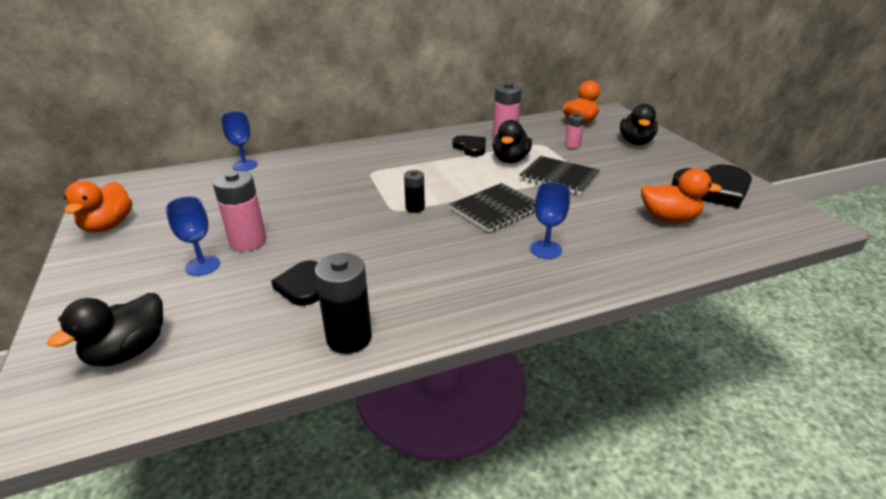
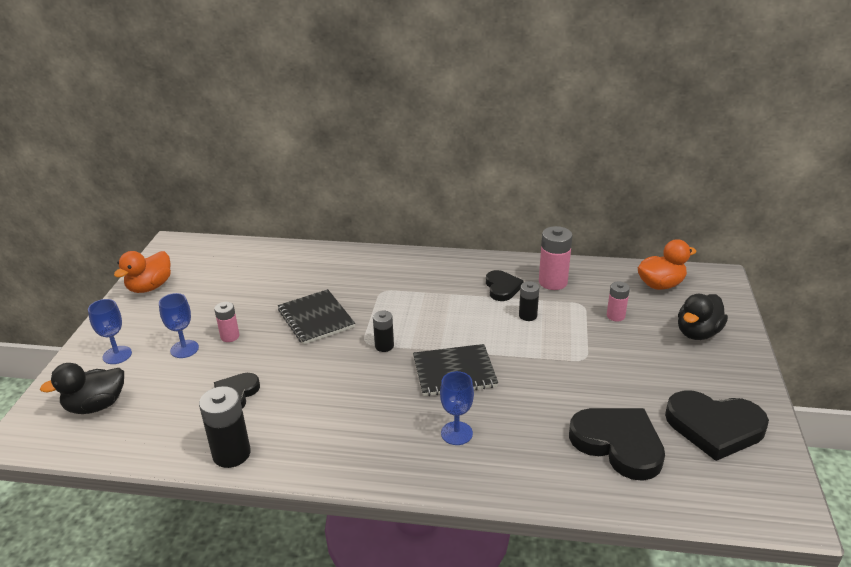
camera: 30 degrees right, 0 degrees up
pink battery [213,171,266,251] -> pink battery [214,302,240,342], size x0.60
blue goblet [221,111,258,171] -> blue goblet moved to [88,299,132,364]
black duck [493,120,532,163] -> black battery [519,281,539,321]
black notebook [519,156,600,195] -> black notebook moved to [278,289,355,345]
orange duck [641,169,722,223] -> black heart [569,408,665,481]

